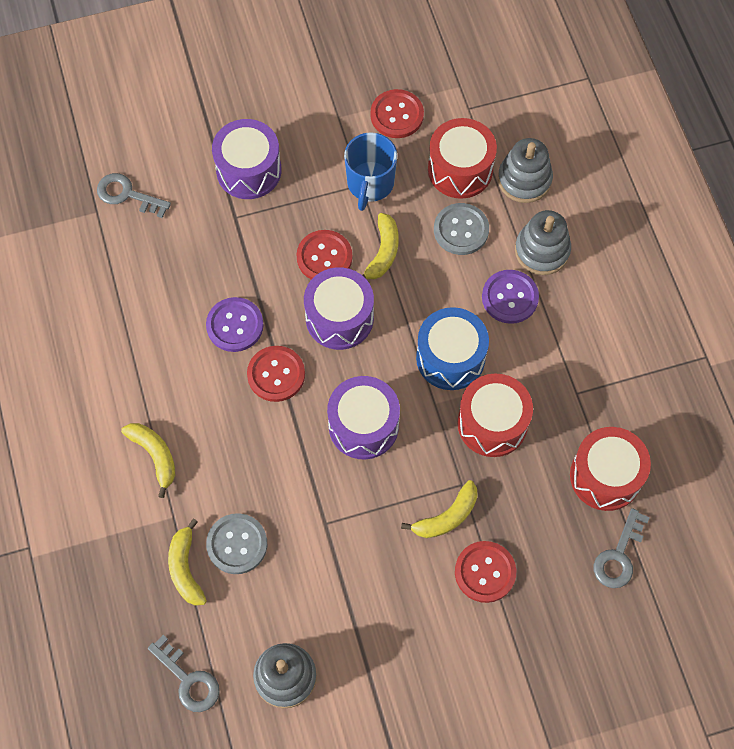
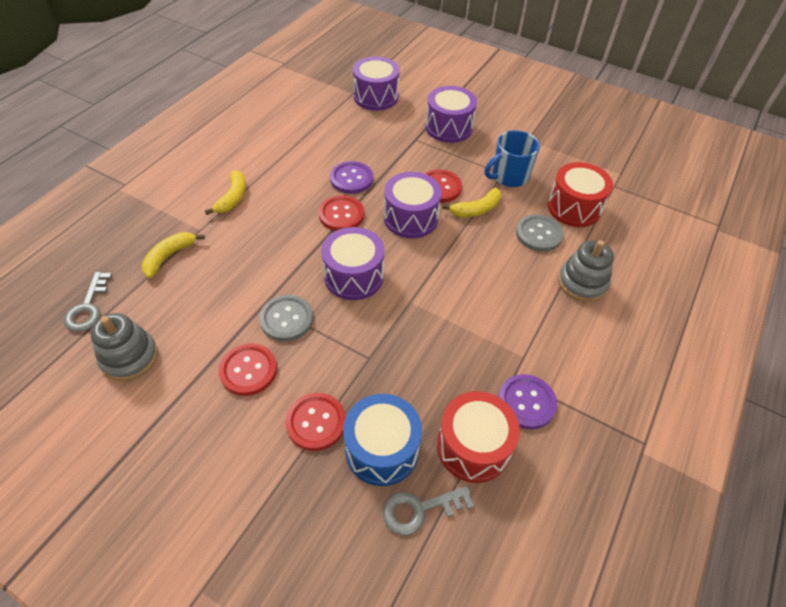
camera: 45 degrees right, 15 degrees down
grey key [97,173,171,218] -> purple drum [353,56,400,111]
grey button [206,513,267,574] -> grey button moved to [259,295,313,341]
red button [371,89,424,138] -> red button moved to [219,344,277,396]
yellow banana [401,480,478,538] -> none
blue drum [416,307,489,390] -> blue drum moved to [343,394,422,486]
red drum [457,374,533,457] -> none
purple button [482,270,539,324] -> purple button moved to [498,374,557,430]
grey stacking toy [498,138,553,203] -> none

